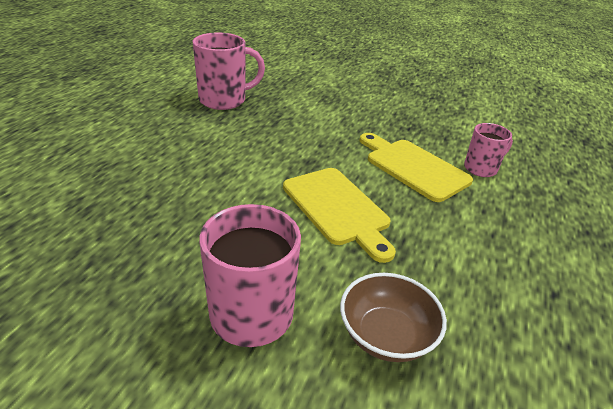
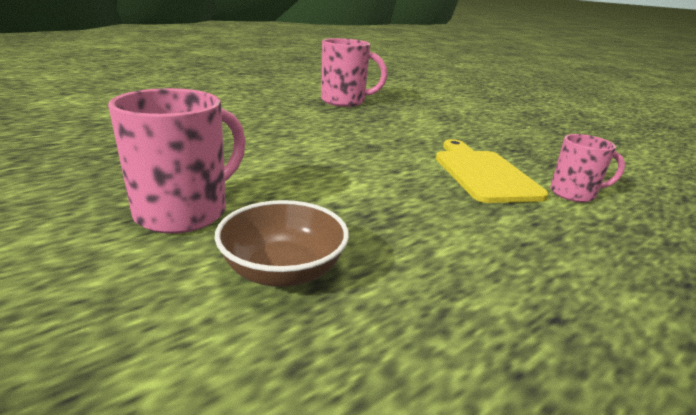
camera: 30 degrees right, 10 degrees down
yellow cutting board [283,168,396,263] -> none

